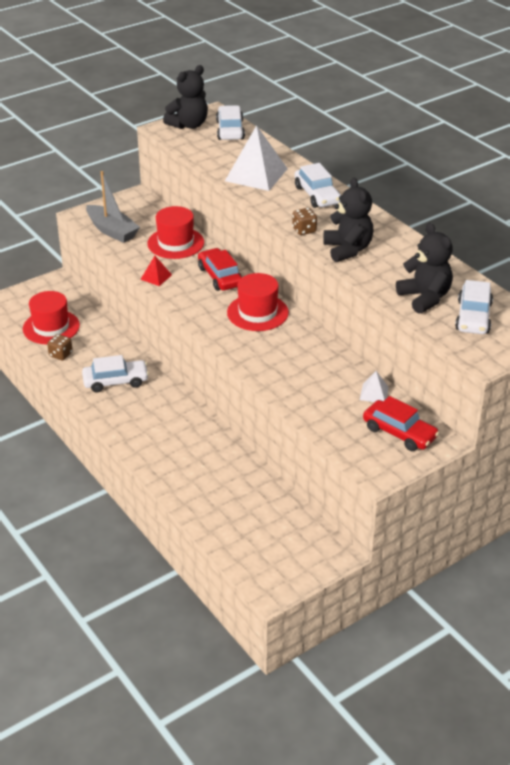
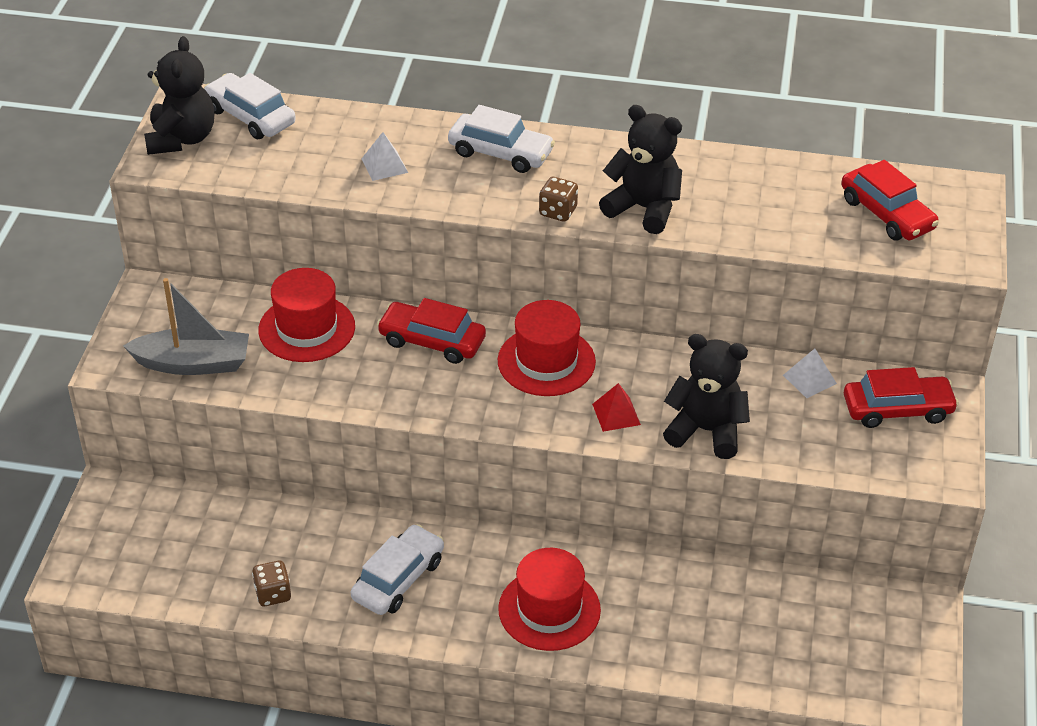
camera: 45 degrees left, 5 degrees up
red hat [23,291,80,344] -> red hat moved to [498,548,601,651]
red pyramid [140,256,172,286] -> red pyramid moved to [592,383,641,432]
white pyramid [225,125,288,191] -> white pyramid [362,132,408,181], size x0.47
black teddy bear [396,223,453,314] -> black teddy bear moved to [663,334,750,459]
white car [455,280,493,334] -> red car [841,160,939,241]

